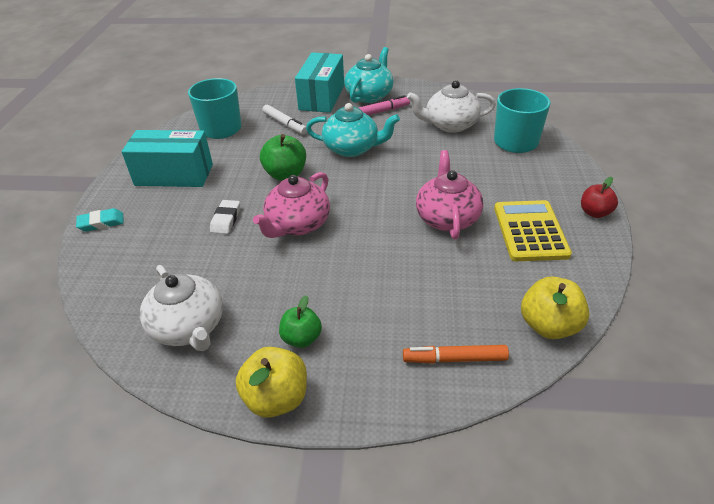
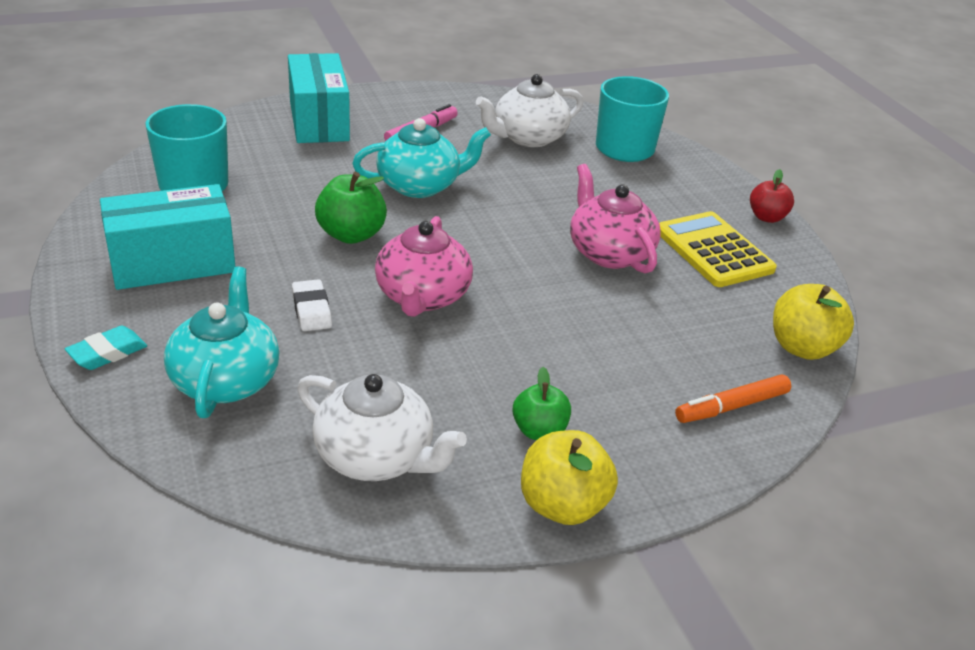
camera: 30 degrees left, 5 degrees down
white marker [262,105,307,135] -> none
turquoise teapot [344,47,394,103] -> turquoise teapot moved to [164,266,279,418]

